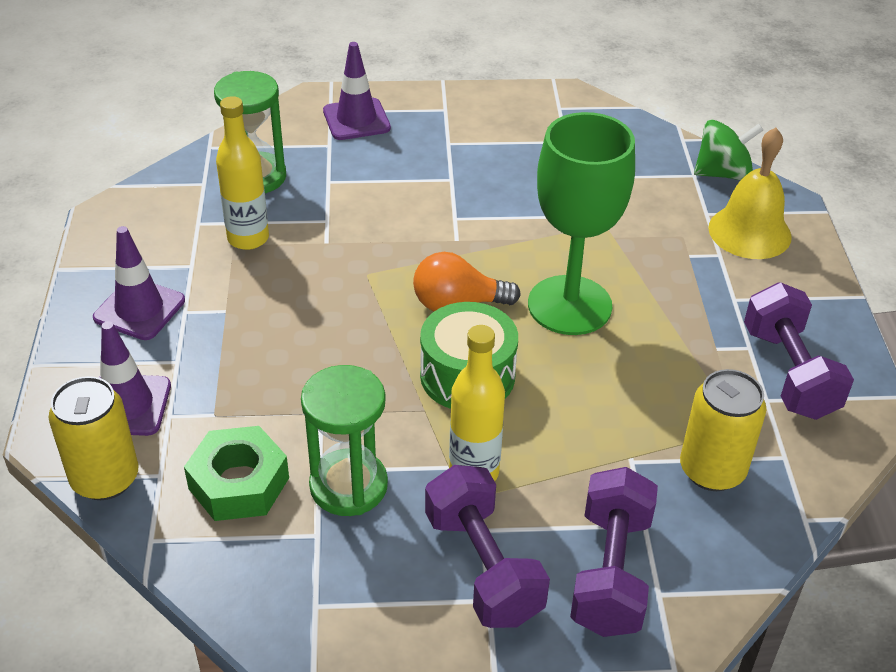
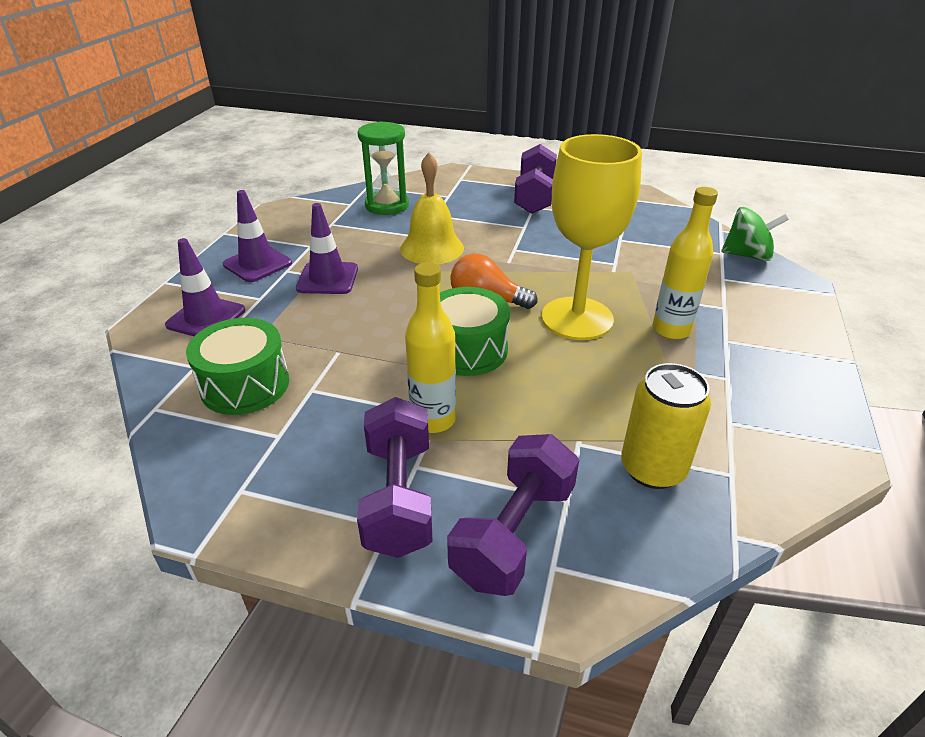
camera: 20 degrees right, 5 degrees down
yellow can [49,376,138,500] -> none
green nut [184,426,289,521] -> green drum [186,318,289,415]
yellow bottle [216,96,269,250] -> yellow bottle moved to [653,187,718,340]
green hourglass [301,365,388,516] -> none
purple traffic cone [323,42,391,140] -> purple traffic cone moved to [296,203,358,294]
green goblet [528,112,635,335] -> yellow goblet [541,134,642,340]
yellow bell [708,127,792,259] -> yellow bell moved to [400,153,464,265]
purple dumbbell [744,282,854,420] -> purple dumbbell moved to [514,144,557,214]

